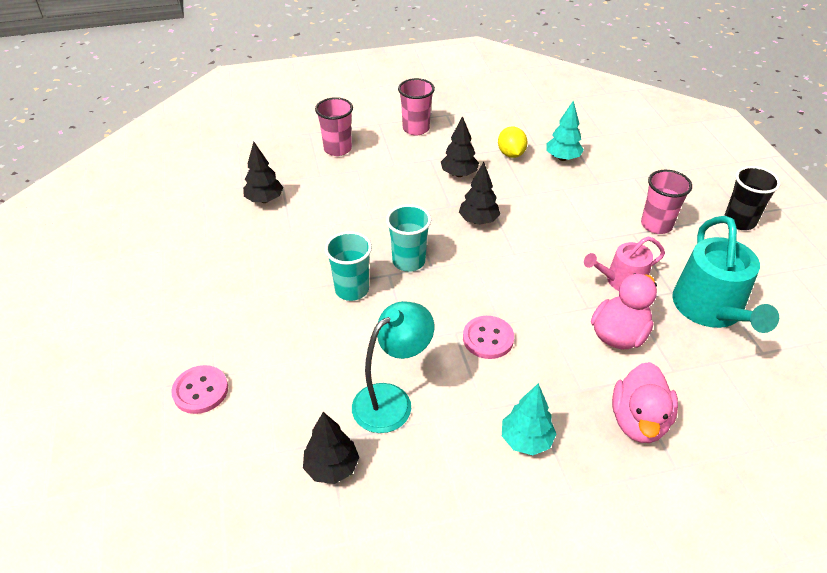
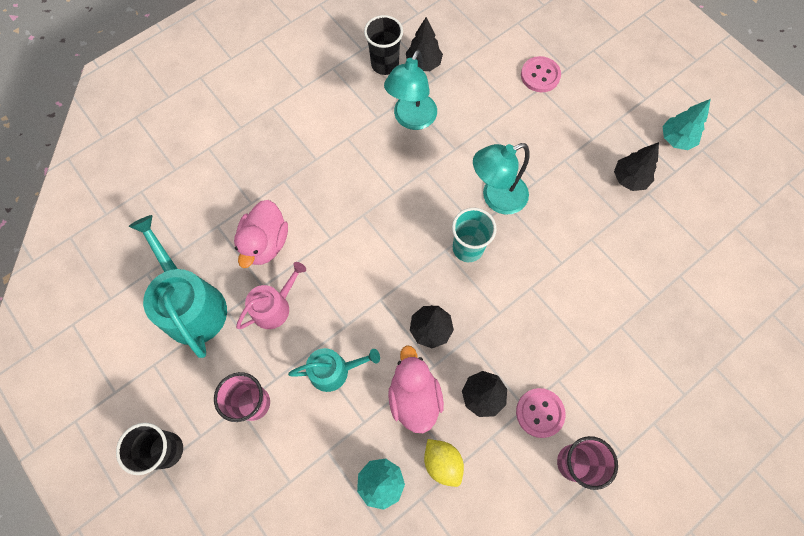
camera: 155 degrees right, 25 degrees up
black tree [243,141,283,203] -> black tree moved to [614,142,659,191]
pink cup [315,97,353,156] -> none
turquoise cup [325,231,372,301] -> turquoise lamp [473,143,530,215]
pink button [463,316,514,359] -> pink button moved to [516,388,565,438]
turquoise tree [502,383,556,455] -> turquoise tree moved to [662,99,711,150]
pink duck [612,362,678,443] -> pink duck moved to [388,345,444,433]
none -> turquoise watering can [288,348,380,392]
none -> black cup [364,15,403,75]

